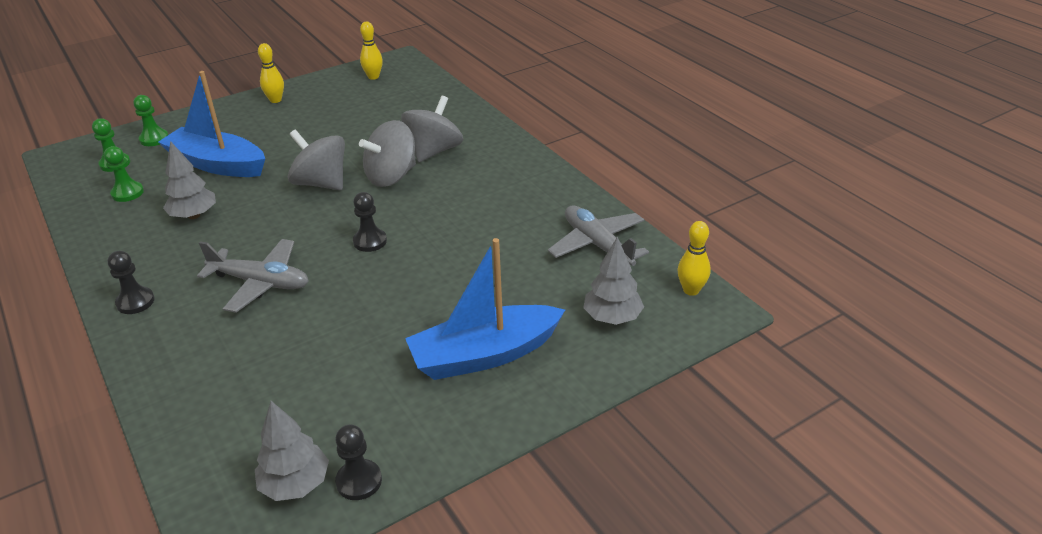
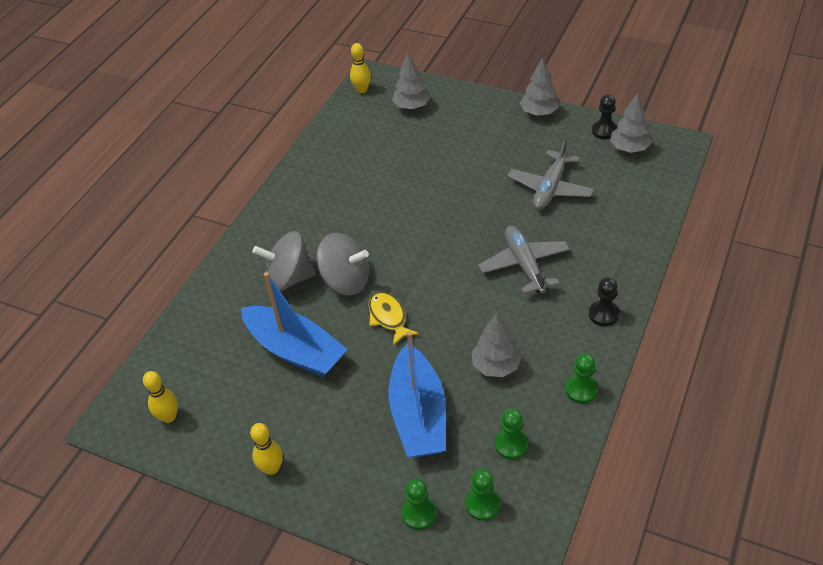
camera: 120 degrees left, 10 degrees up
grey spinning top [288,129,345,190] -> yellow fish [369,292,419,346]
black pawn [353,192,387,252] -> none
blue boat [405,238,565,380] -> blue boat moved to [241,272,348,377]
grey plane [548,206,649,266] -> grey plane moved to [508,138,594,210]
none -> grey tree [520,58,559,116]
none -> green pawn [565,353,598,404]

